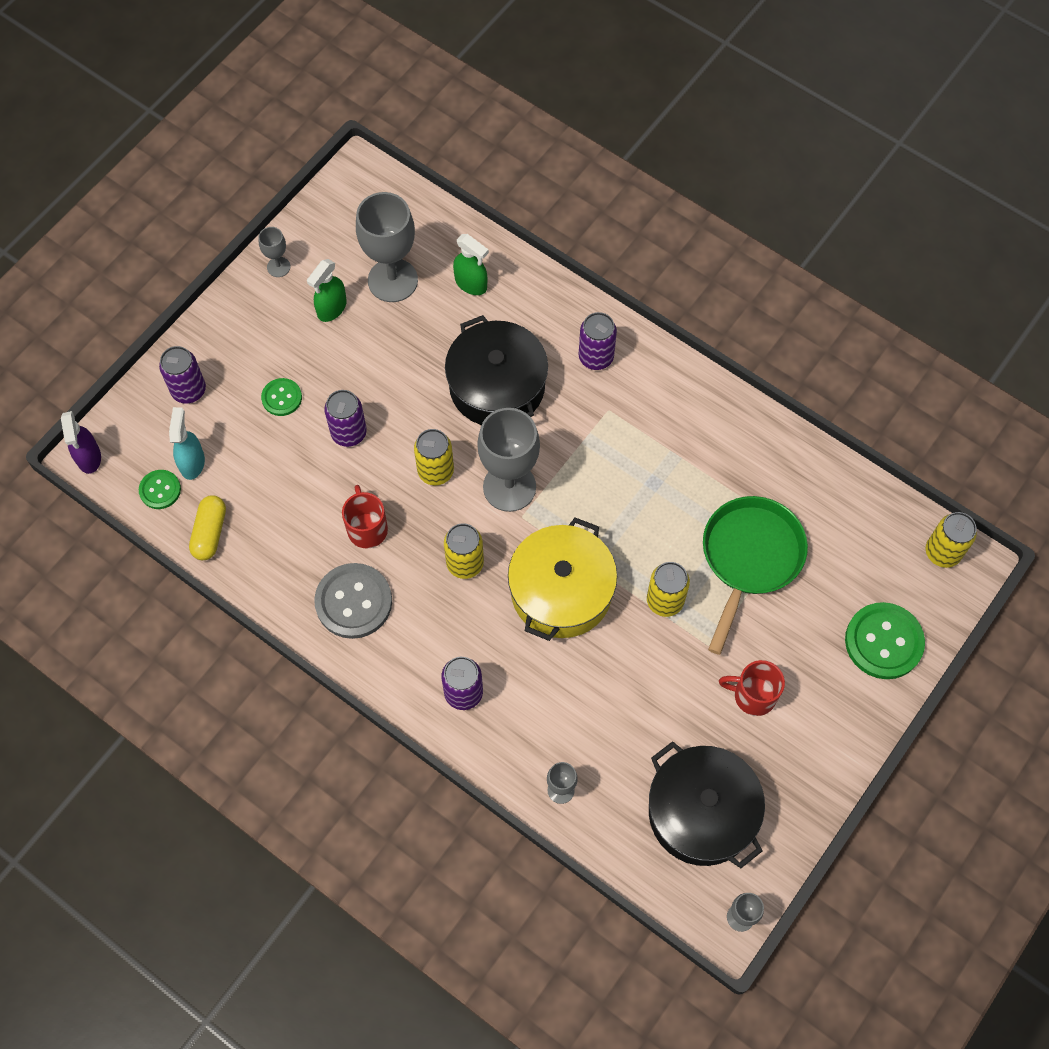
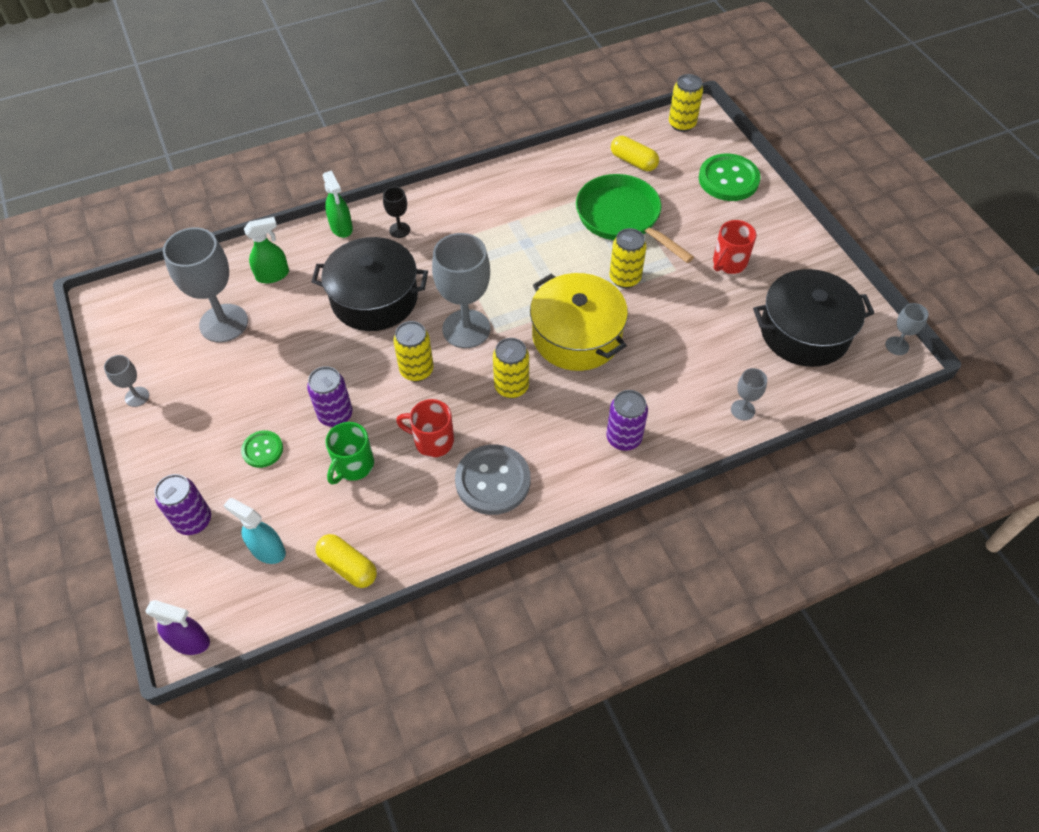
camera: 60 degrees left, 10 degrees down
green button [139,470,181,509] -> none
green spray bottle [307,259,347,322] -> green spray bottle moved to [323,170,353,238]
purple can [578,312,617,370] -> black goblet [383,187,410,238]
none -> green mug [325,422,374,485]
none -> yellow capsule [611,136,659,171]

